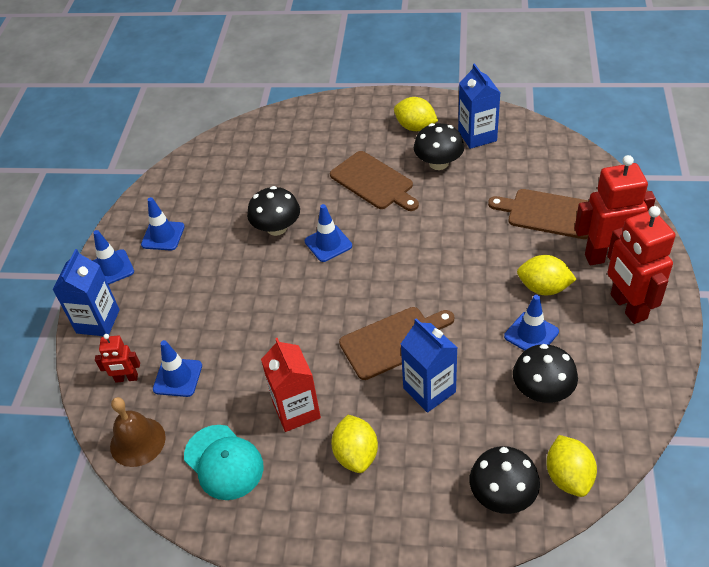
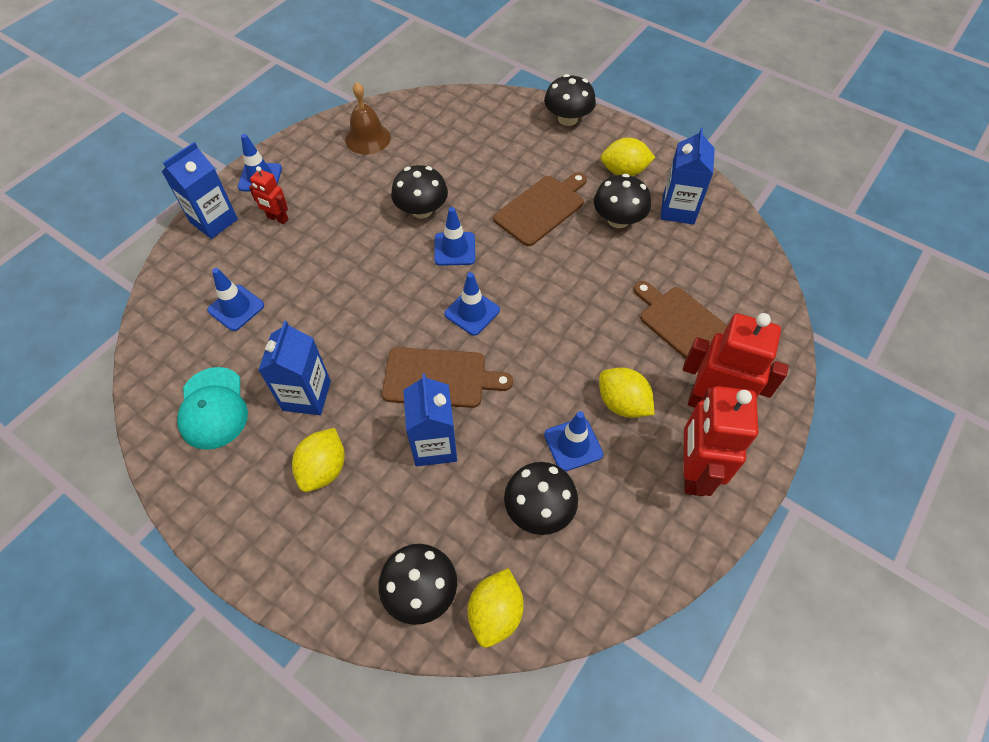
camera: 25 degrees right, 10 degrees up
red robot [95,334,140,383] -> red robot moved to [249,166,288,224]
brown bell [110,397,166,467] -> brown bell moved to [345,82,391,155]
blue traffic cone [141,197,185,251] -> blue traffic cone moved to [444,272,500,336]
red carton [261,338,321,432] -> blue carton [258,321,331,415]
brown cutting board [330,151,419,211] -> brown cutting board turned 120 degrees counterclockwise [493,172,587,246]
yellow lemon [394,97,438,131] -> yellow lemon turned 60 degrees counterclockwise [601,138,655,176]
none -> black mushroom [544,74,596,126]

